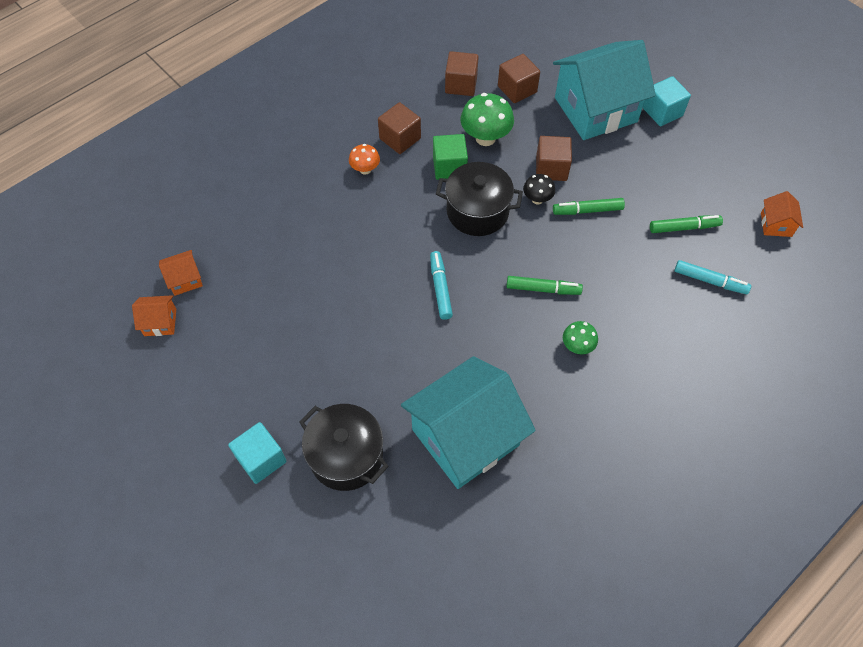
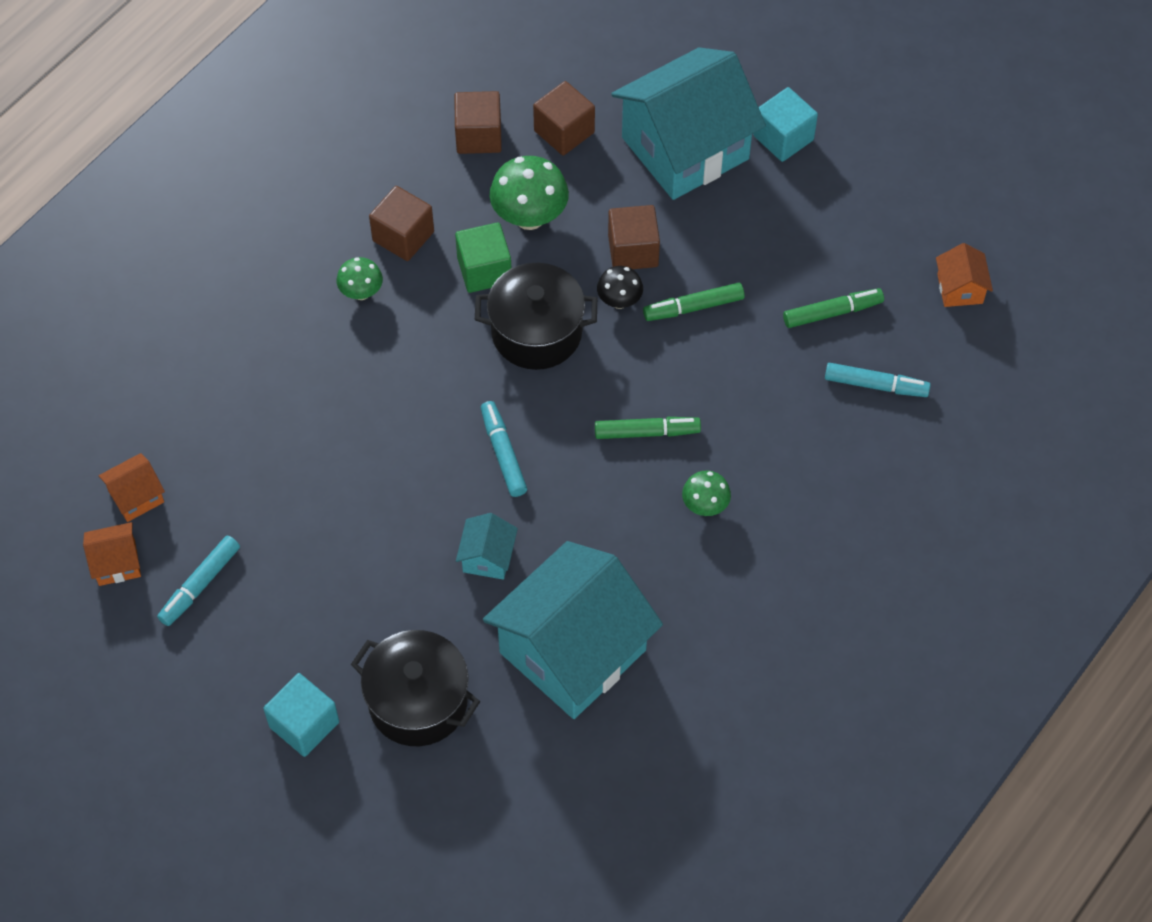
camera: 10 degrees left, 0 degrees up
orange mushroom [349,144,380,175] -> green mushroom [337,257,383,300]
none -> turquoise marker [157,535,240,626]
none -> turquoise house [456,513,518,580]

